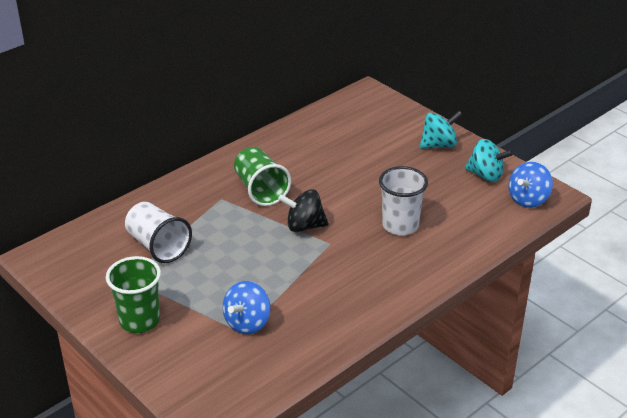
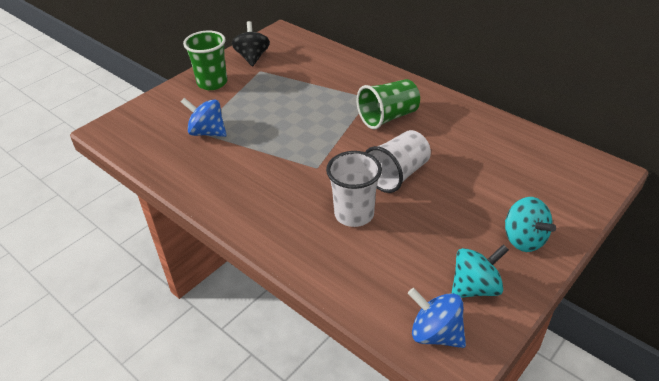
camera: 85 degrees right, 5 degrees up
white cup [125,202,192,263] -> white cup moved to [365,130,431,193]
black spinning top [278,189,329,232] -> black spinning top moved to [232,21,270,67]
turquoise spinning top [465,139,514,182] -> turquoise spinning top turned 135 degrees counterclockwise [452,244,509,298]

